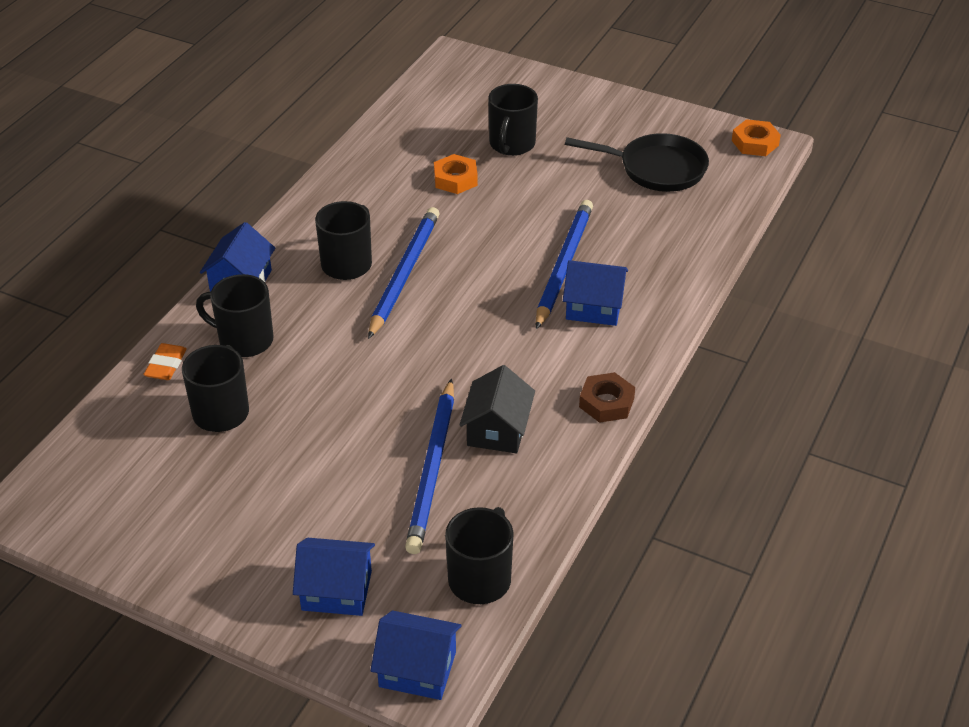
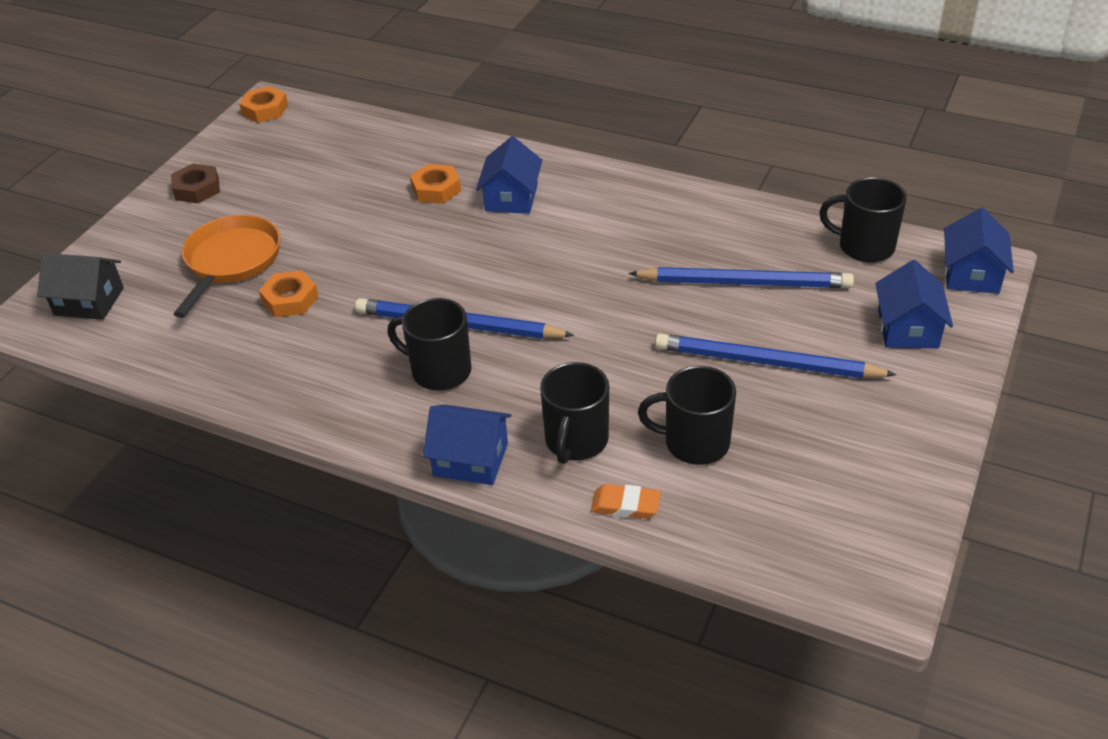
camera: 90 degrees left, 0 degrees up
black house [459,365,535,453] -> black house moved to [37,253,124,320]
black mug [488,84,538,156] -> orange pan [174,215,280,318]
blue pencil [535,200,593,330] -> blue pencil moved to [655,333,897,378]
black pan [565,133,709,192] -> none
brown nut [579,372,635,423] -> brown nut moved to [171,163,220,203]
none -> orange nut [410,164,461,204]

